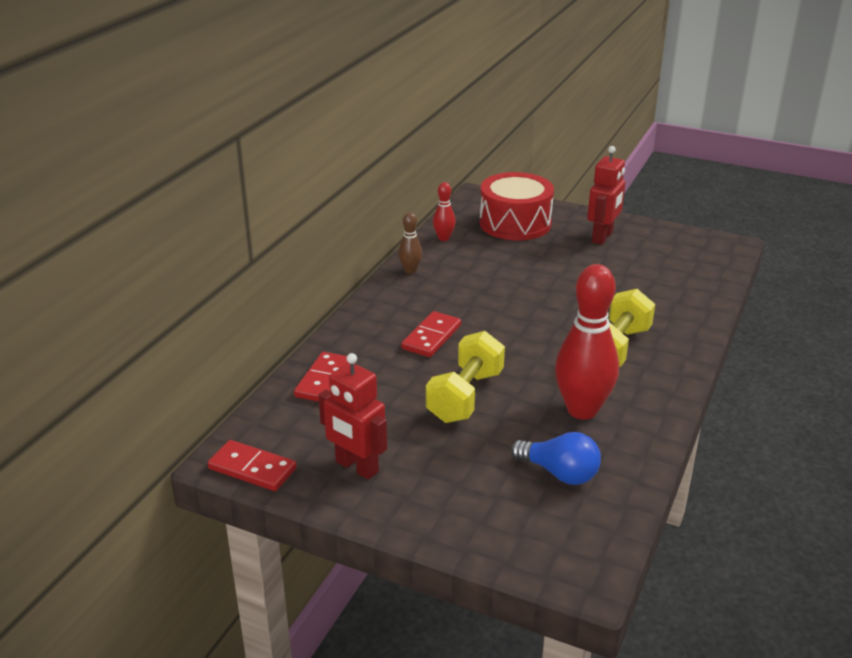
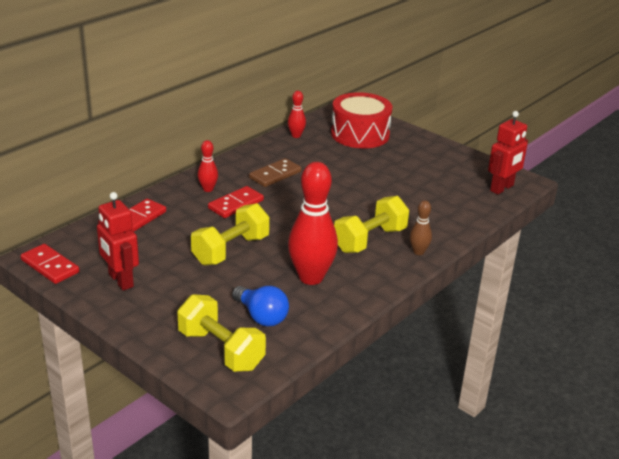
camera: 15 degrees right, 0 degrees up
brown bowling pin [398,212,422,274] -> brown bowling pin moved to [409,200,432,255]
red robot [587,146,625,245] -> red robot moved to [488,111,528,194]
none -> yellow dumbbell [177,294,266,372]
none -> red bowling pin [198,140,218,192]
none -> brown domino [249,158,301,187]

